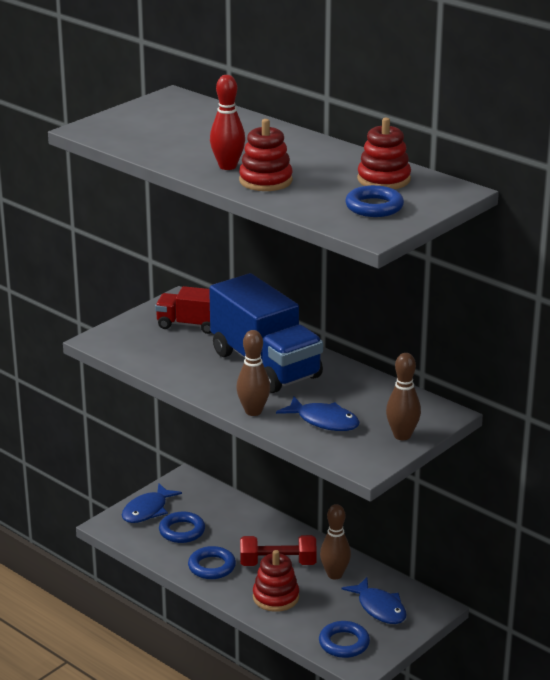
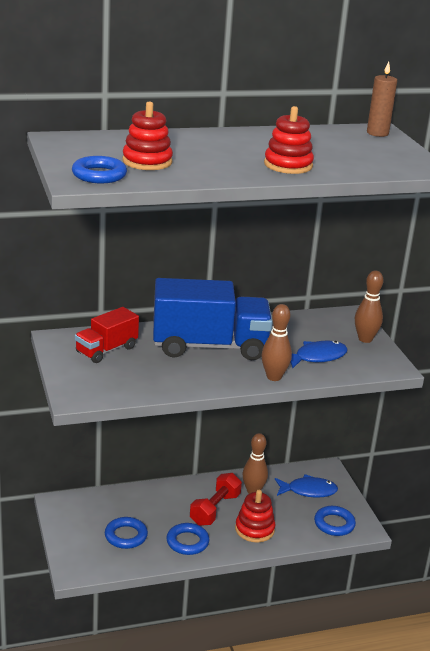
camera: 60 degrees left, 0 degrees up
blue fish [122,483,182,523] -> none
red bowling pin [210,75,245,170] -> none
blue ring [345,185,404,217] -> blue ring moved to [72,156,127,183]
red stacking toy [357,118,411,189] -> red stacking toy moved to [123,101,173,170]
none -> brown candle [367,61,397,137]

